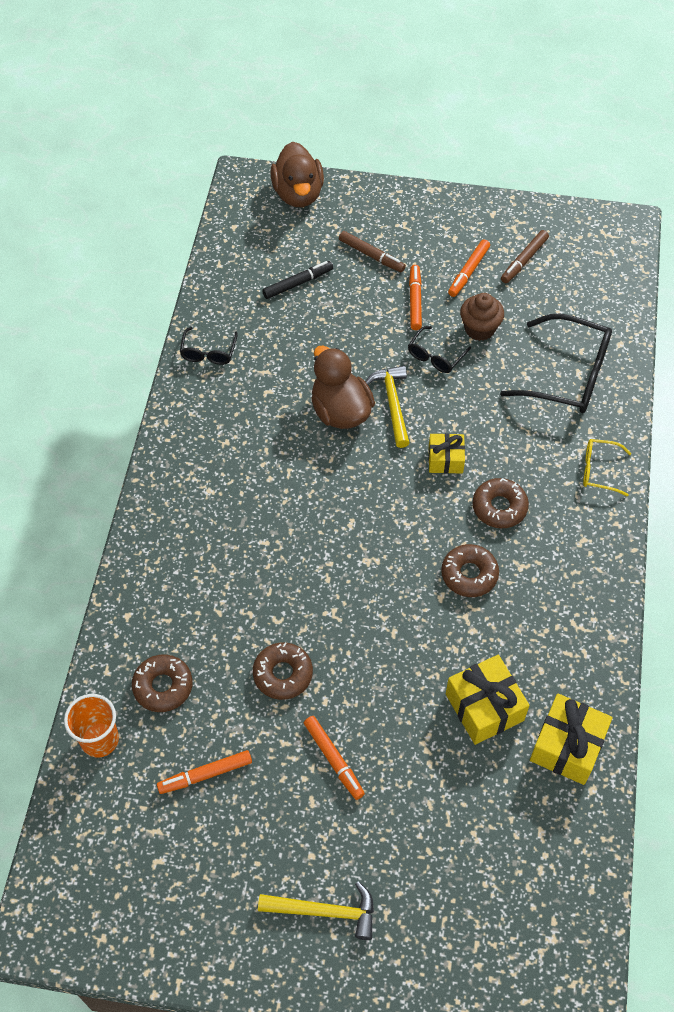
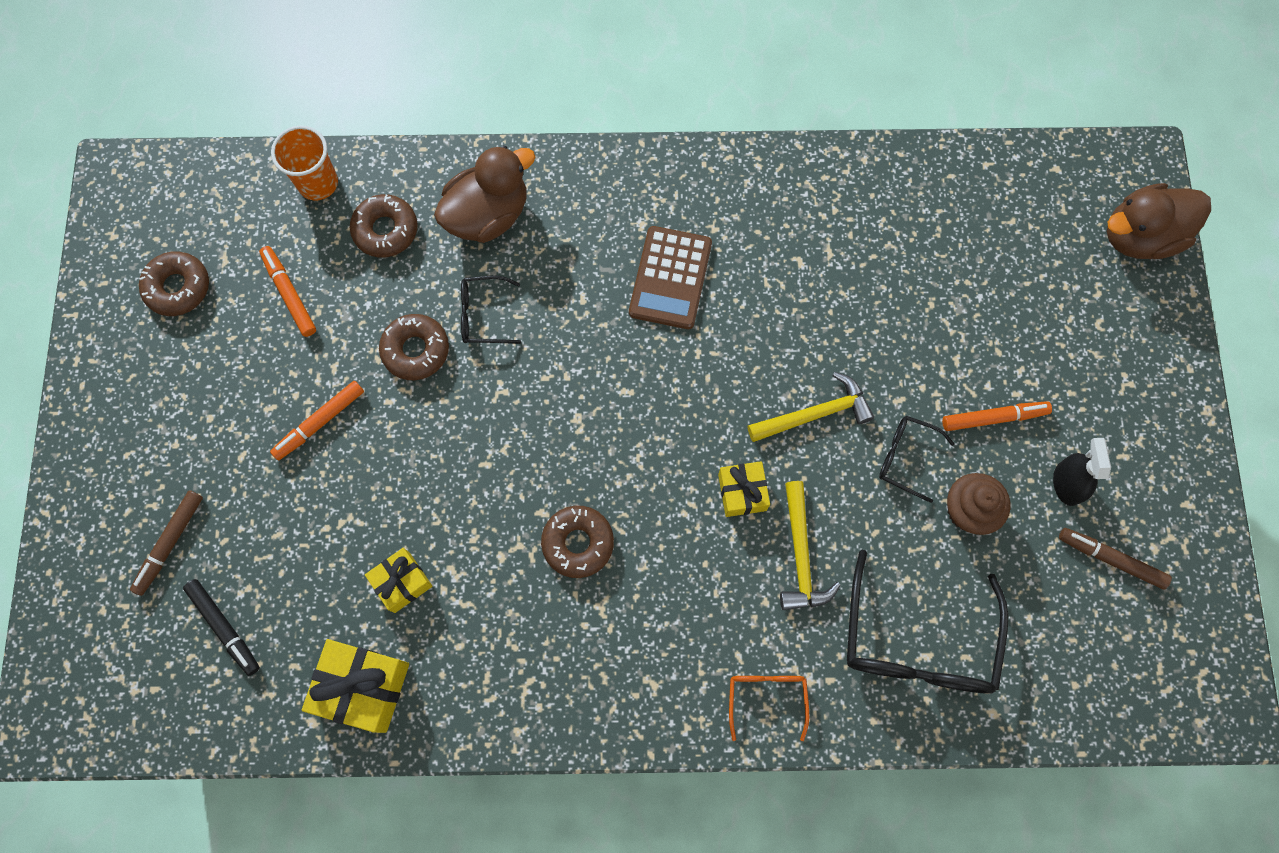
camera: 80 degrees right, 15 degrees up
black glasses [180,327,238,365] -> black glasses moved to [461,276,521,344]
yellow hammer [258,881,374,940] -> yellow hammer moved to [780,481,841,610]
black marker [262,261,333,299] -> black marker moved to [183,579,260,676]
brown duck [311,346,375,429] -> brown duck moved to [434,145,535,243]
brown marker [339,231,406,272] -> brown marker moved to [130,490,203,596]
yellow gift [446,655,530,745] -> yellow gift [365,548,432,613], size x0.62
orange marker [448,239,490,297] -> black spray bottle [1053,438,1111,506]
brown donut [472,478,529,528] -> brown donut moved to [139,252,209,316]
yellow glasses [583,439,632,497] -> orange glasses [729,676,809,741]
none -> brown calculator [629,226,712,329]

